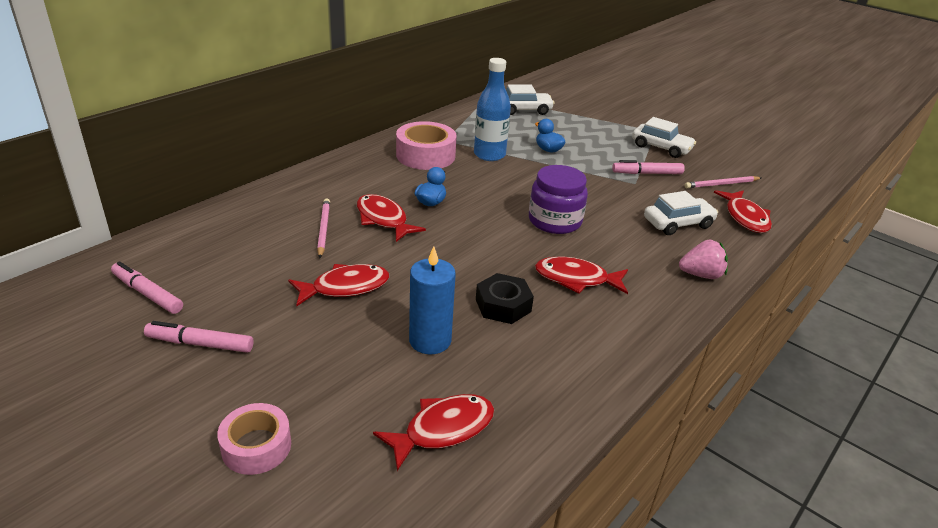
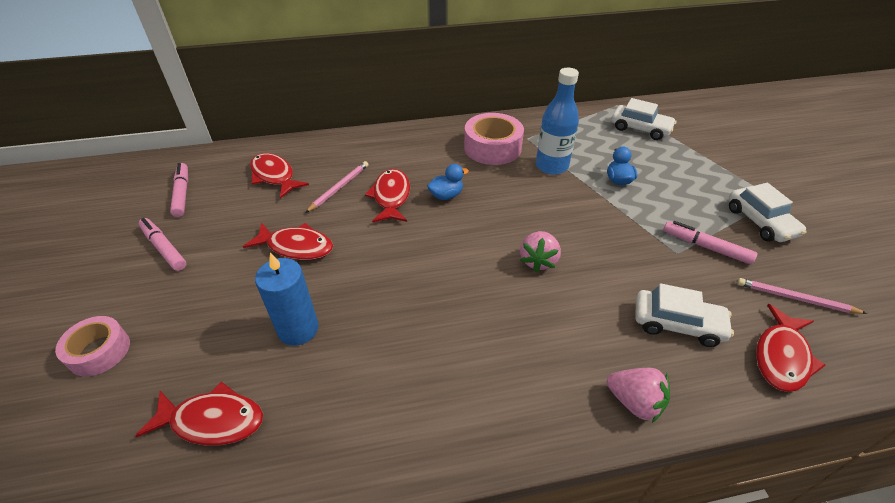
camera: 40 degrees right, 10 degrees up
black nut [476,273,534,324] -> none
purple jar [529,165,588,234] -> pink strawberry [520,231,561,272]
red fish [535,257,628,294] -> red fish moved to [250,153,309,199]

